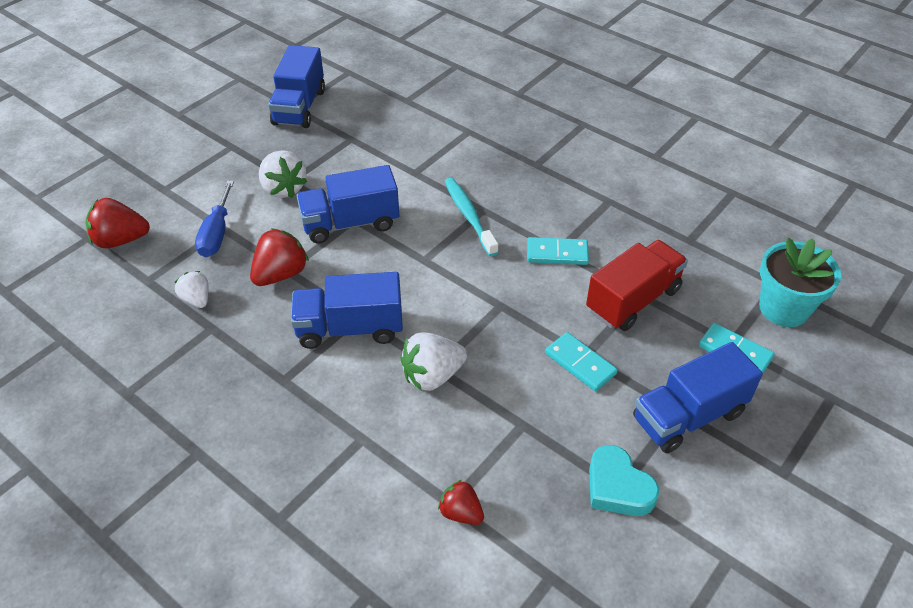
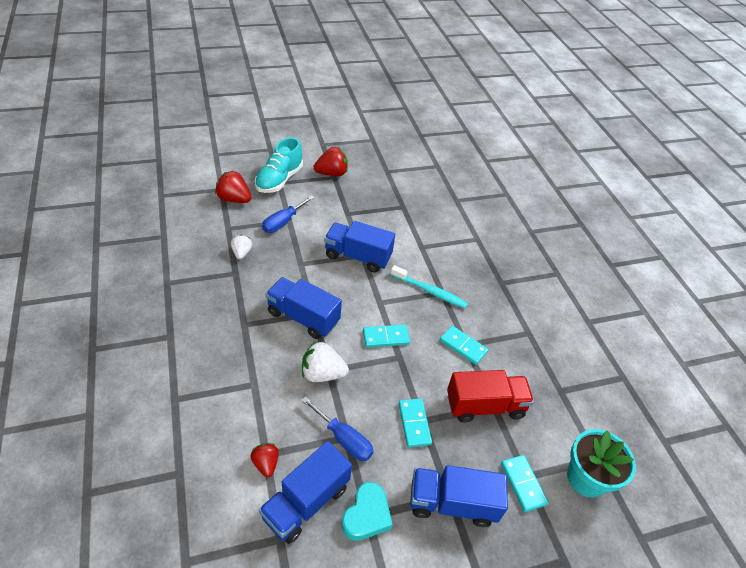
camera: 30 degrees right, 0 degrees up
red strawberry [250,228,309,286] -> red strawberry moved to [314,147,348,177]
white strawberry [259,150,308,198] -> none
blue truck [268,45,325,128] -> blue truck moved to [259,441,352,544]
turquoise toothbrush [445,178,498,256] -> turquoise toothbrush turned 105 degrees clockwise [391,265,468,309]
turquoise heart [589,445,659,516] -> turquoise heart turned 150 degrees counterclockwise [342,482,393,541]
none -> turquoise shoe [255,137,303,193]
none -> blue screwdriver [301,397,374,461]
none -> turquoise domino [363,324,410,348]

